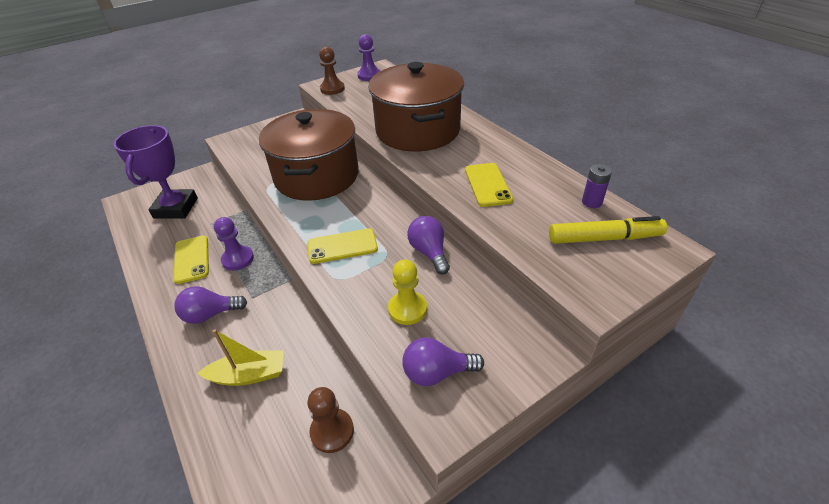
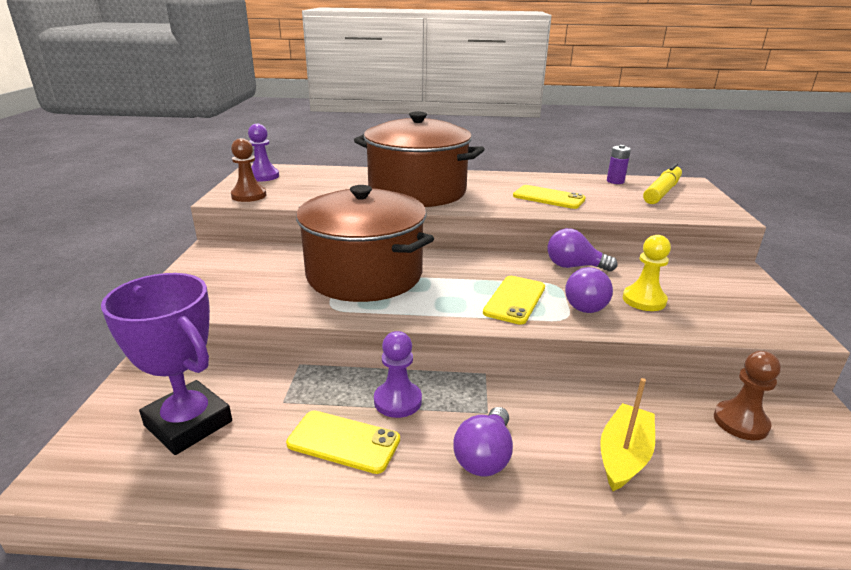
camera: 55 degrees left, 15 degrees down
purple light bulb [402,338,484,386] -> purple light bulb moved to [565,267,613,313]

